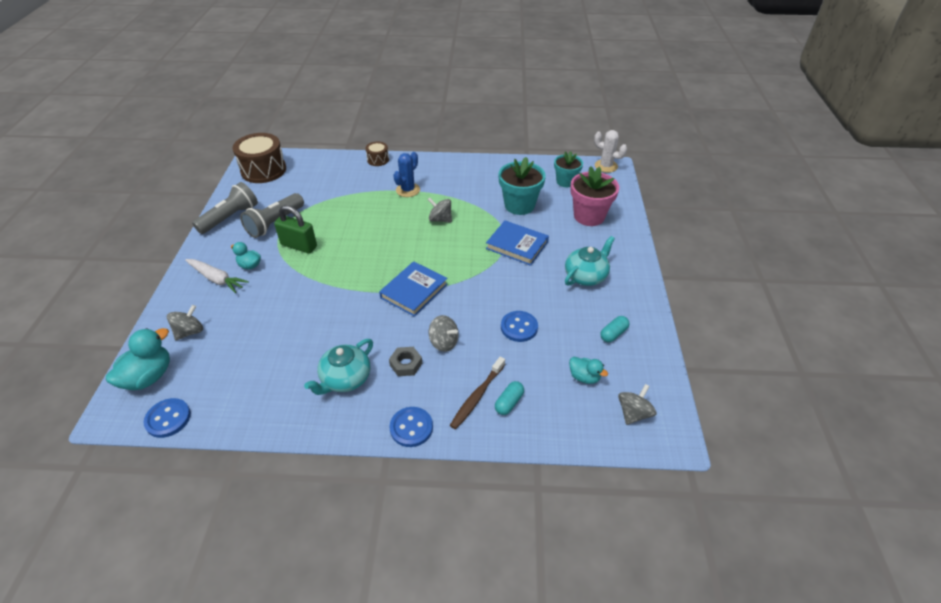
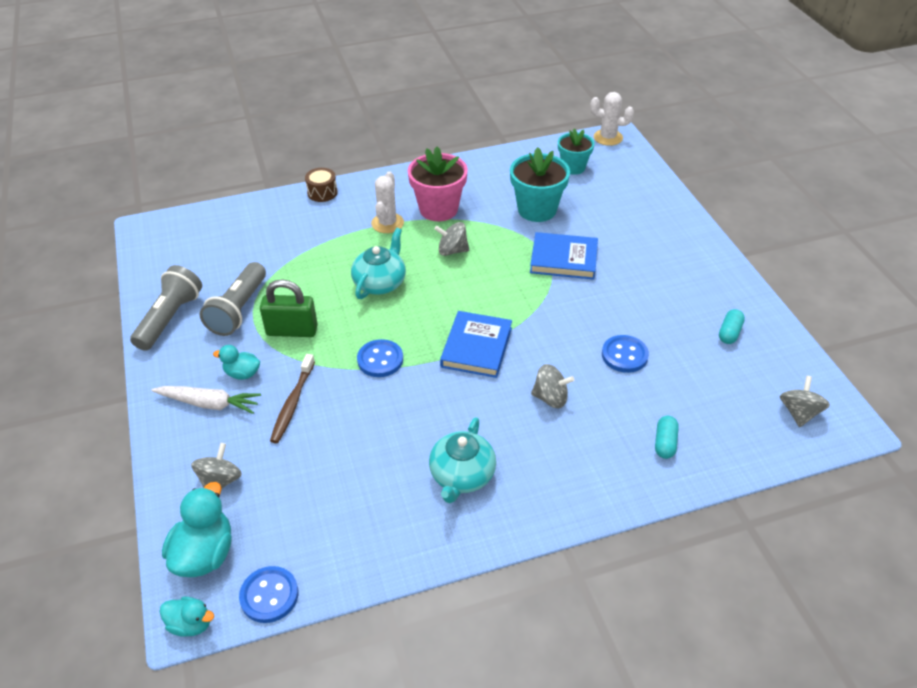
camera: 20 degrees left, 0 degrees up
brown drum [232,133,286,183] -> none
grey nut [389,347,422,376] -> none
blue button [390,407,433,447] -> blue button moved to [357,339,403,377]
blue cactus [393,152,420,197] -> white cactus [371,171,404,233]
brown toothbrush [450,357,505,429] -> brown toothbrush moved to [270,354,315,443]
turquoise teapot [565,236,615,286] -> turquoise teapot moved to [351,228,406,299]
turquoise duck [569,357,608,384] -> turquoise duck moved to [160,597,214,637]
pink flower pot [570,166,619,226] -> pink flower pot moved to [408,147,468,221]

